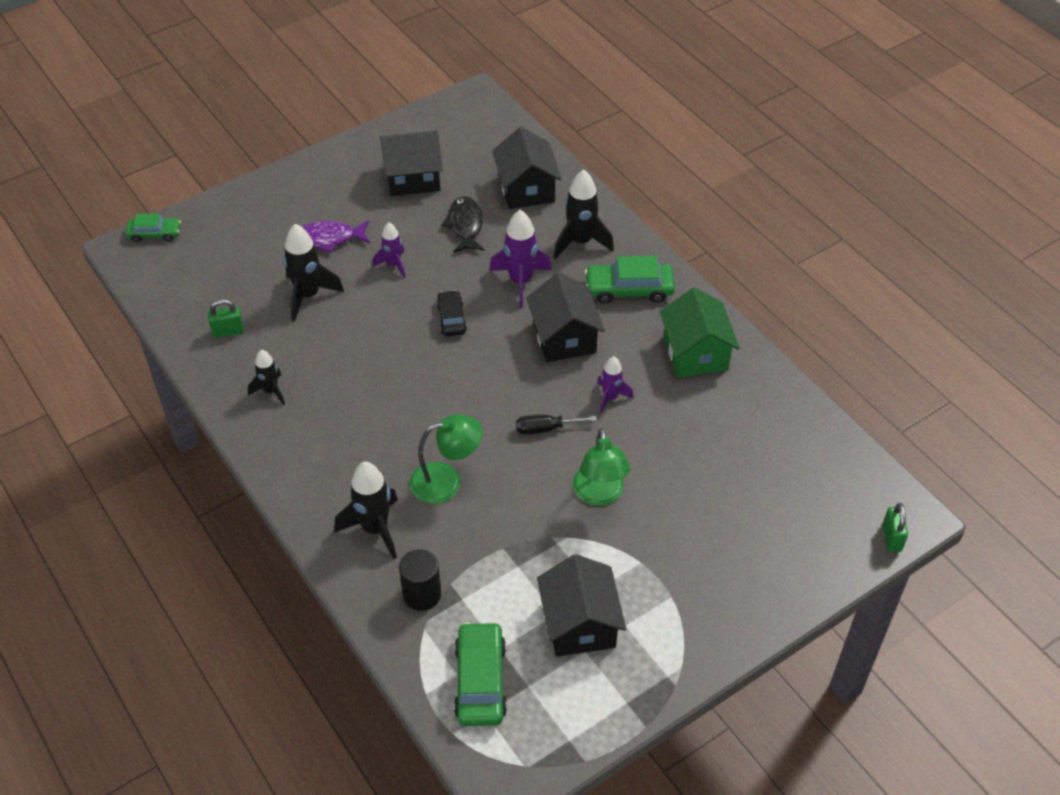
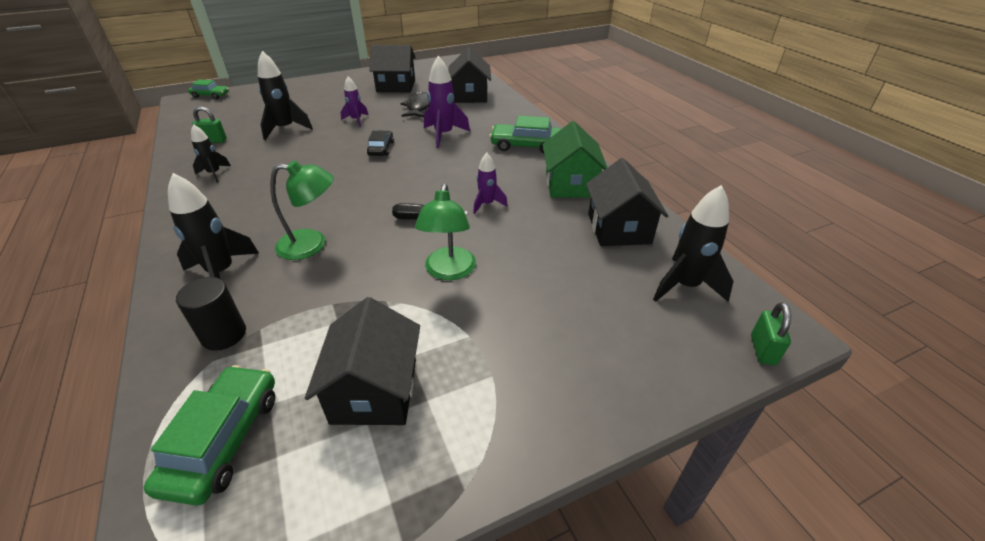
camera: 10 degrees right, 10 degrees down
purple fish [302,220,370,253] -> none
black house [526,272,605,362] -> black house moved to [586,158,668,246]
black rocket [554,170,614,259] -> black rocket moved to [653,185,734,302]

